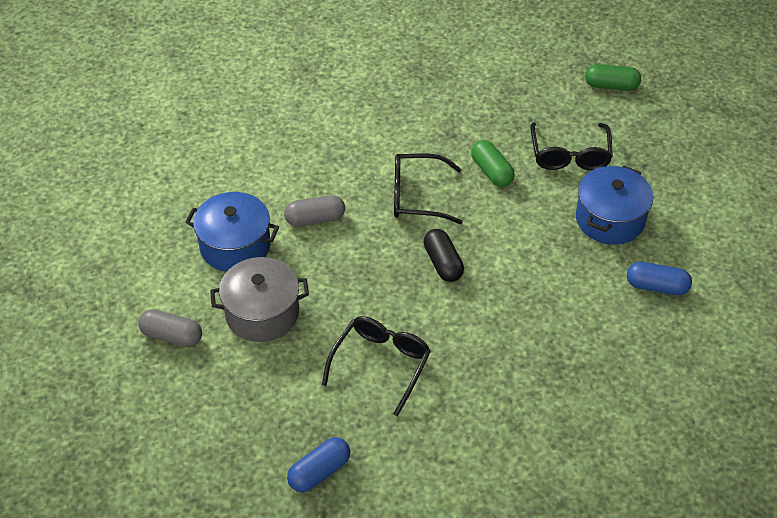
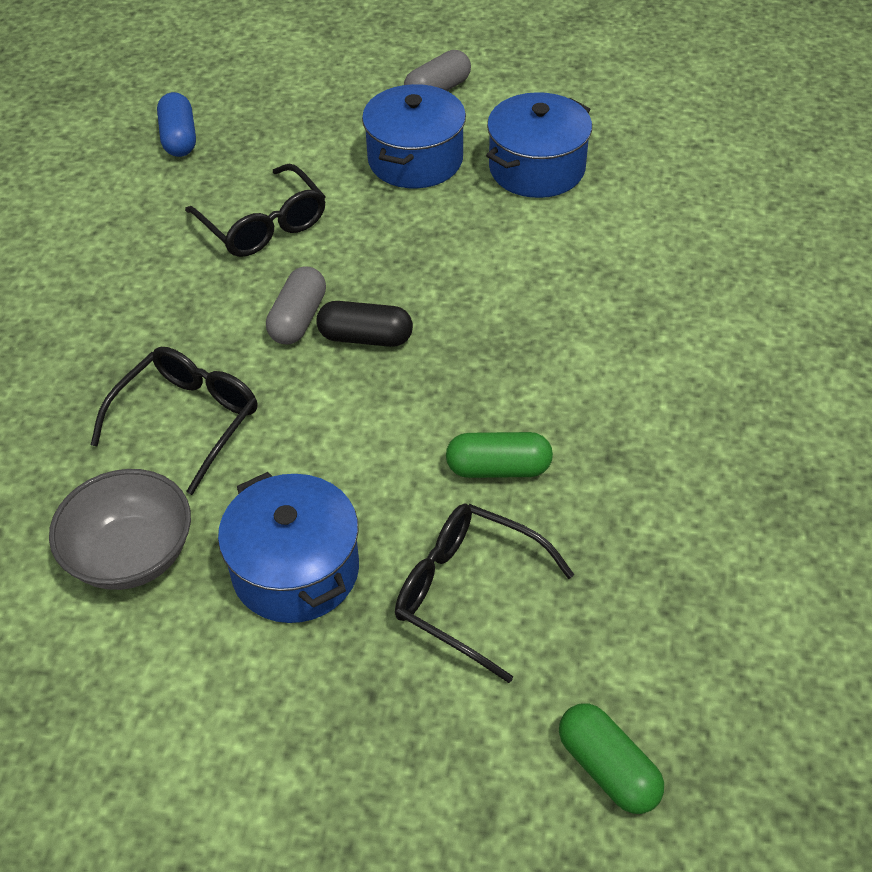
camera: 120 degrees right, 0 degrees up
grey pot [210,257,309,342] -> blue pot [362,84,466,189]
grey capsule [284,195,345,226] -> grey capsule moved to [266,266,326,344]
black glasses [394,154,463,224] -> black glasses moved to [91,347,257,495]
green capsule [585,64,641,91] -> green capsule turned 75 degrees counterclockwise [559,703,664,814]
blue capsule [627,262,692,295] -> grey bowl [49,469,191,590]

